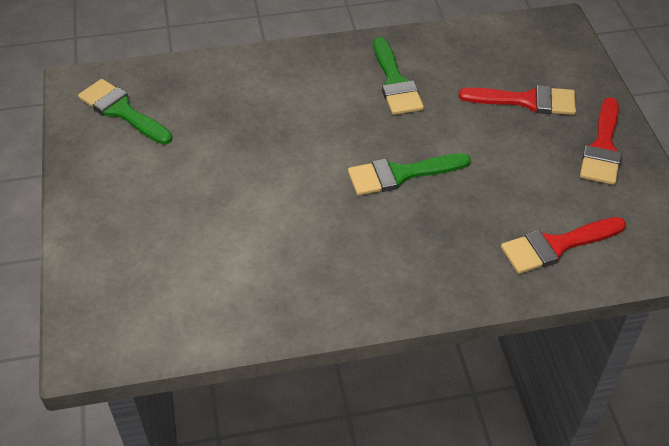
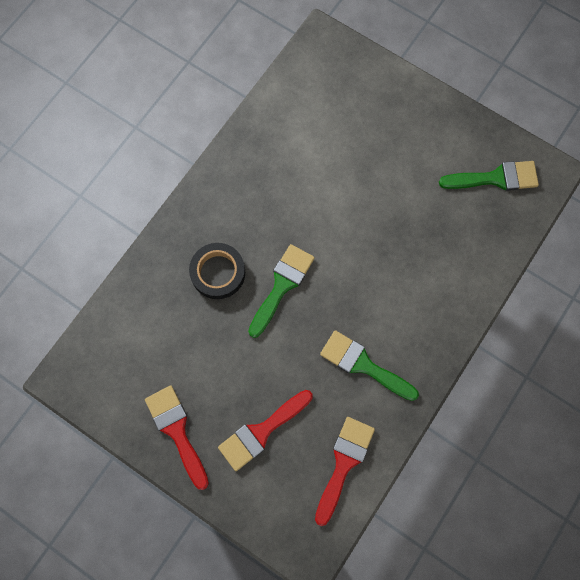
camera: 135 degrees right, 25 degrees up
red brush [501,217,626,274] -> red brush moved to [315,417,375,526]
none -> black tape [189,243,245,299]

